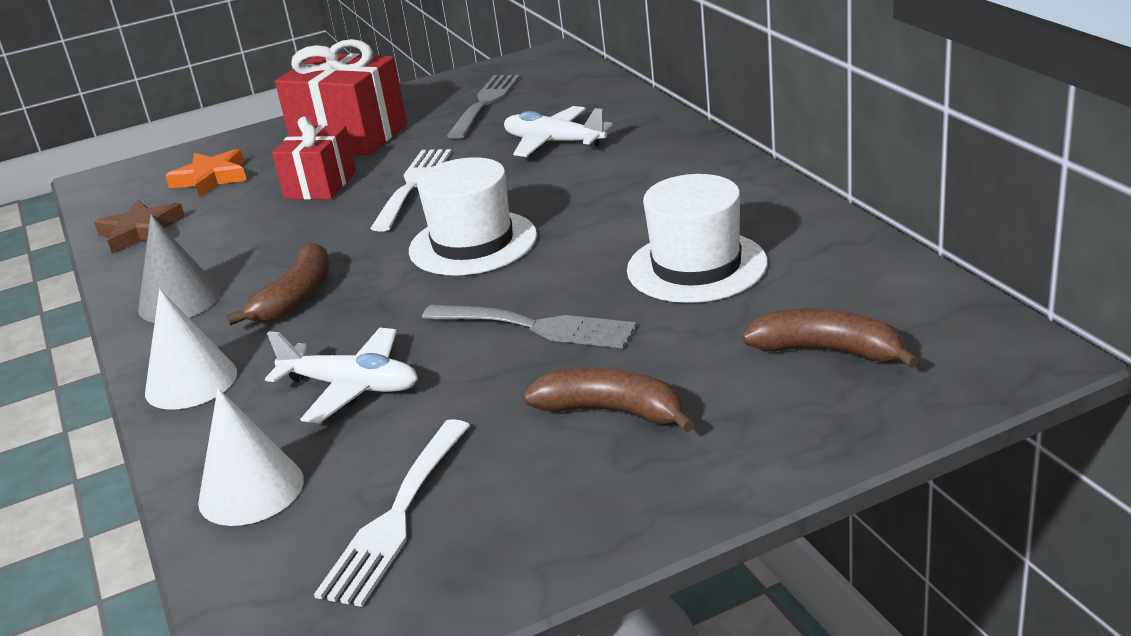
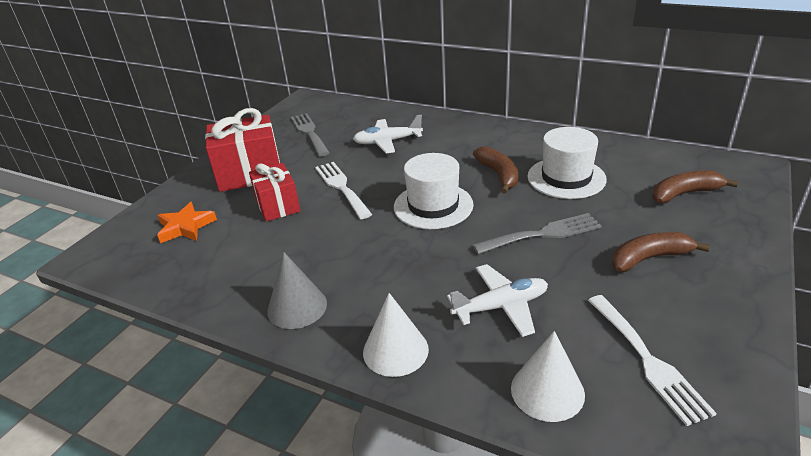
camera: 40 degrees left, 5 degrees up
brown star [94,200,185,254] -> none
brown banana [226,242,330,326] -> brown banana moved to [473,146,518,194]

